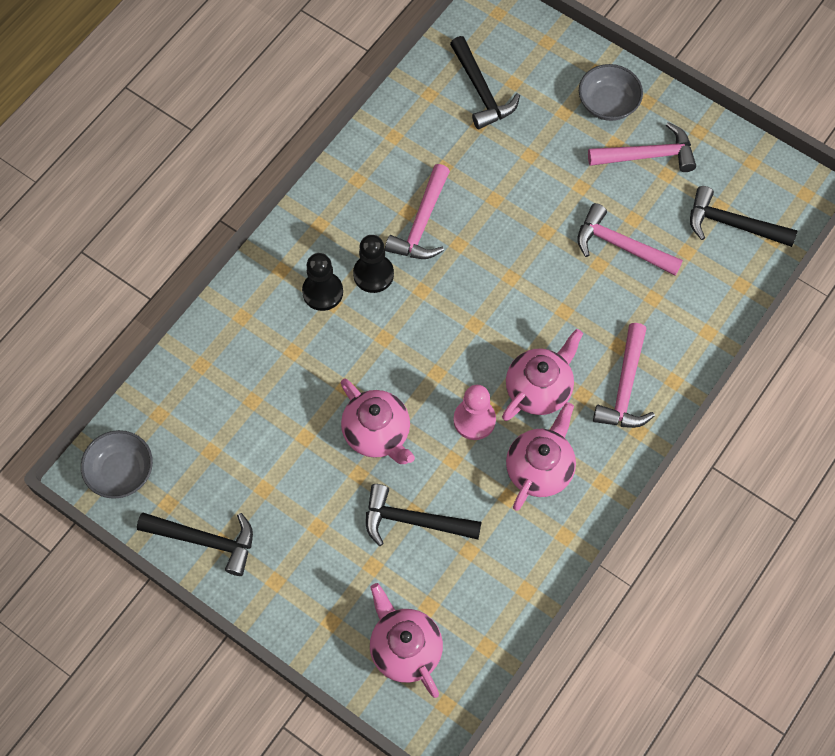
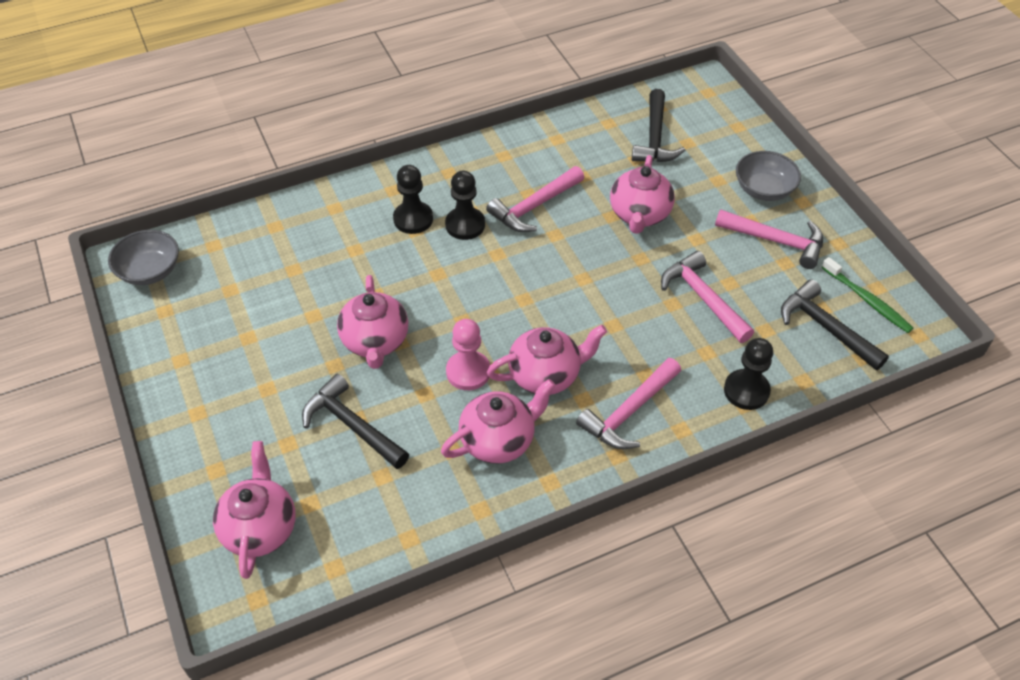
camera: 30 degrees right, 15 degrees down
black hammer [137,513,253,576] -> none
none -> pink teapot [610,155,675,234]
none -> black pawn [724,338,773,410]
none -> green toothbrush [822,257,913,333]

